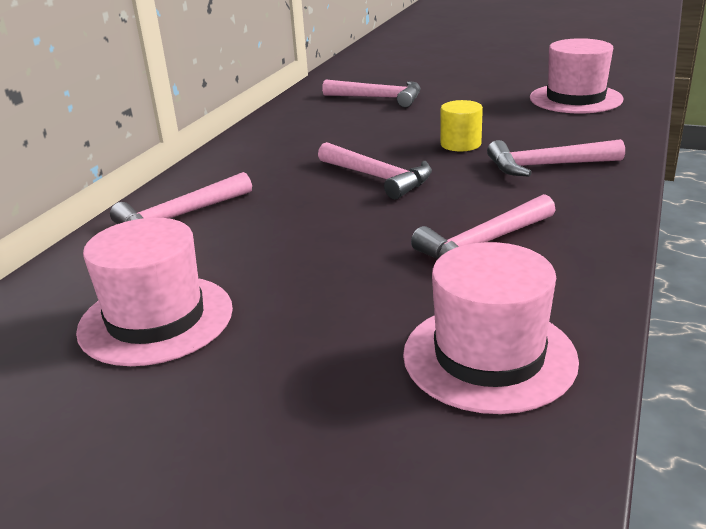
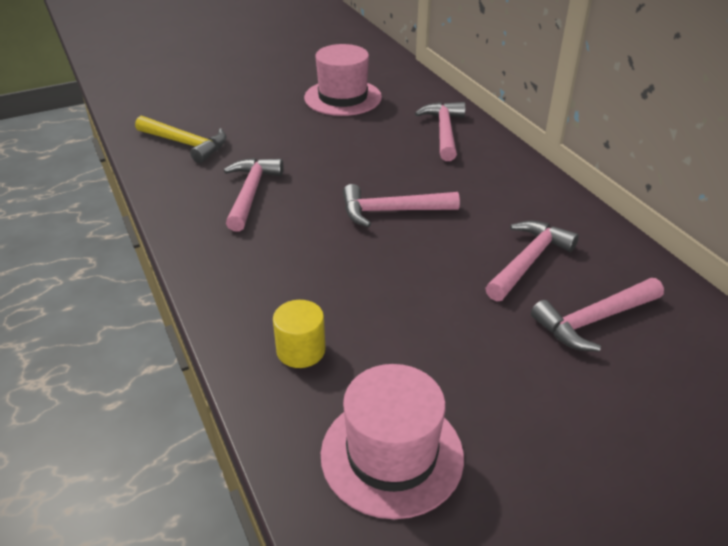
camera: 130 degrees right, 10 degrees up
pink hat [403,242,579,414] -> yellow hammer [135,116,226,163]
yellow cylinder [440,100,483,152] -> yellow cylinder moved to [273,300,326,368]
pink hammer [487,139,625,176] -> pink hammer moved to [485,221,579,301]

